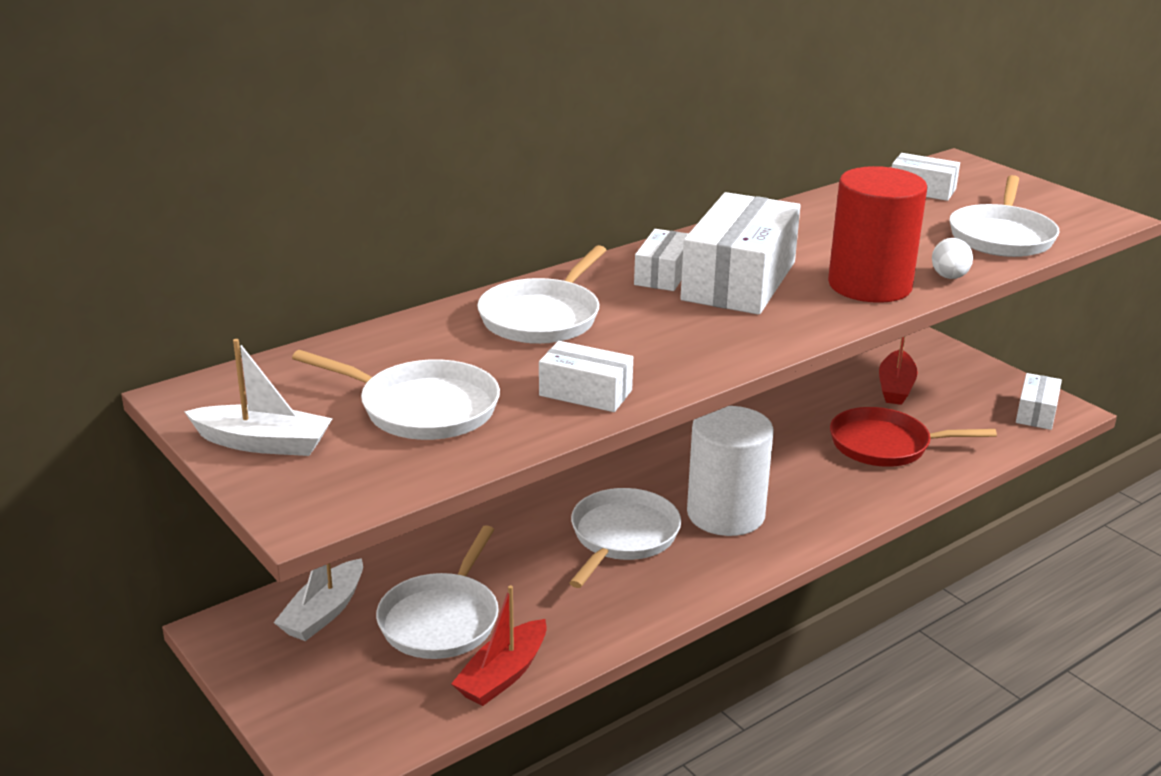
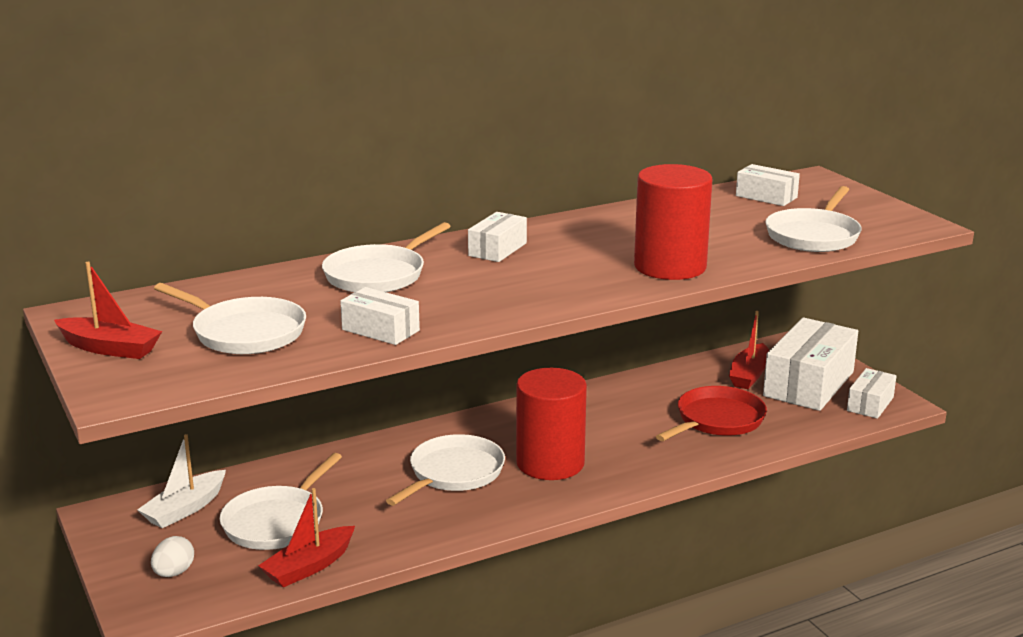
camera: 10 degrees right, 5 degrees down
white boat [184,339,333,456] -> red boat [54,262,162,359]
white box [680,192,800,315] -> white box moved to [763,318,858,411]
white cylinder [687,406,774,536] -> red cylinder [516,368,587,480]
red pan [830,407,997,467] -> red pan turned 120 degrees clockwise [656,386,767,441]
white egg [932,238,973,279] -> white egg moved to [151,536,194,577]

